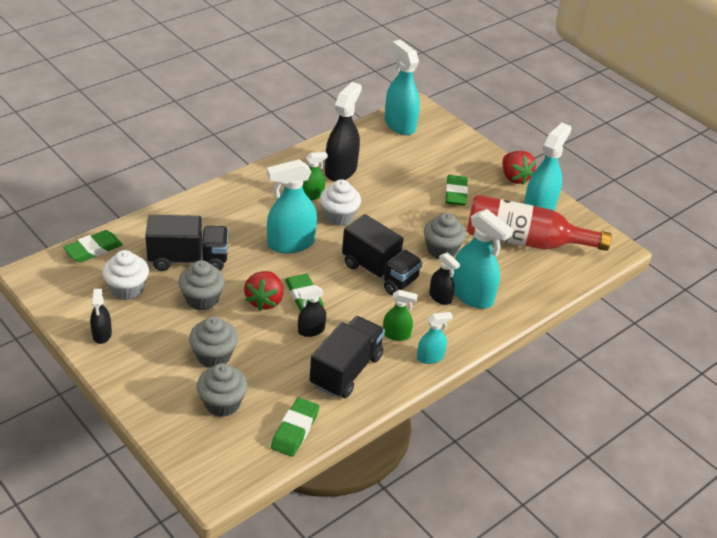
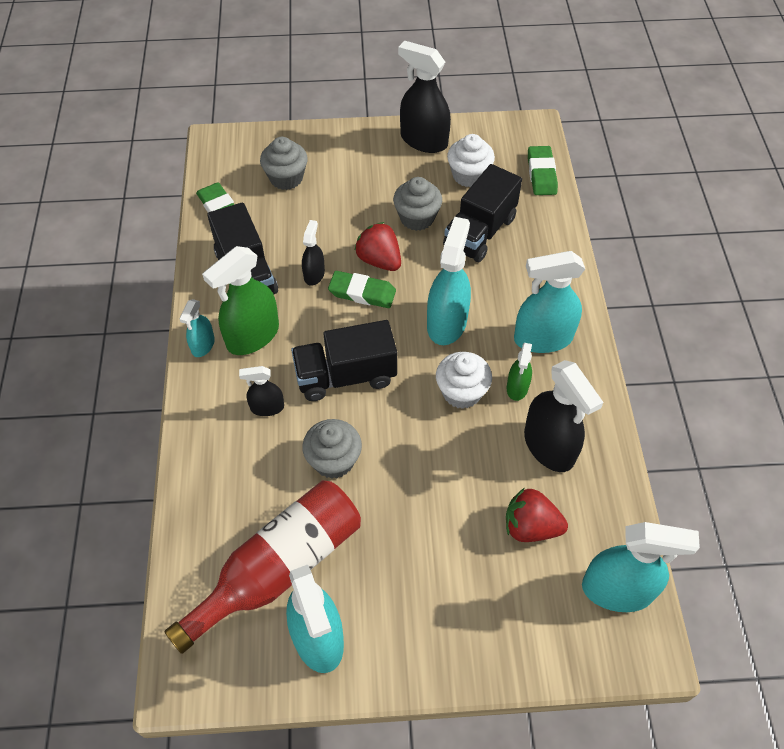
camera: 130 degrees right, 15 degrees up
black spray bottle [90,289,112,344] -> black spray bottle [398,41,451,153], size x1.87
grey cupcake [189,316,238,368] -> none
green spray bottle [383,290,418,341] -> green spray bottle [202,246,279,355], size x1.87
green eraser [445,175,468,206] -> none
turquoise spray bottle [452,209,513,309] -> turquoise spray bottle moved to [514,251,585,353]
red strawberry [502,151,536,184] -> red strawberry moved to [506,488,568,542]

